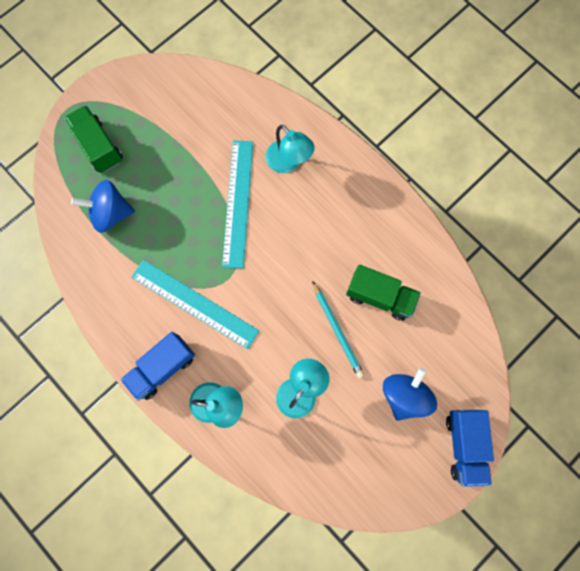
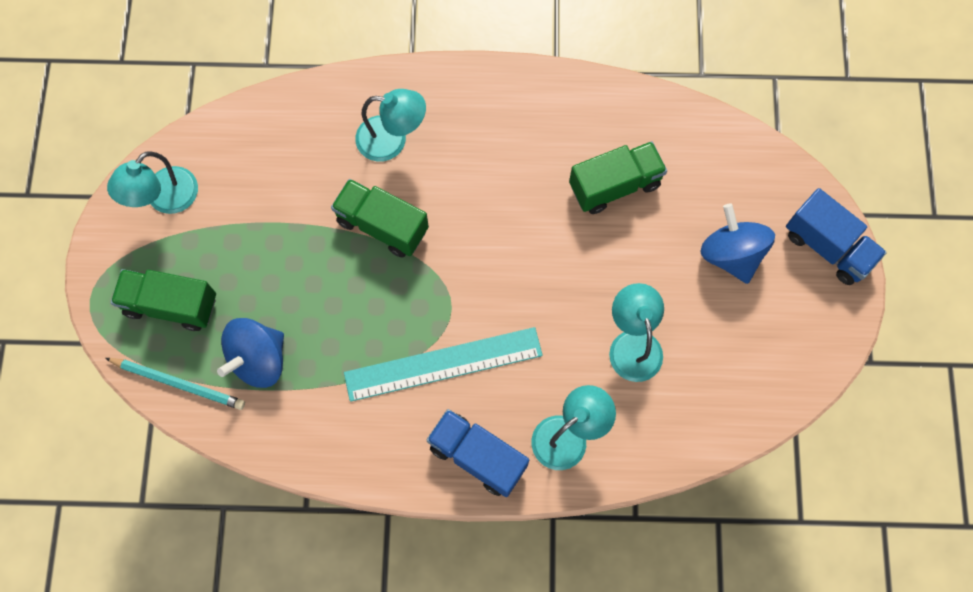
camera: 45 degrees left, 5 degrees down
blue truck [120,332,195,401] -> blue truck turned 120 degrees clockwise [427,409,529,497]
turquoise ruler [222,140,253,268] -> green truck [331,179,429,258]
turquoise pencil [312,281,364,378] -> turquoise pencil moved to [105,358,245,410]
none -> turquoise lamp [107,151,198,214]

